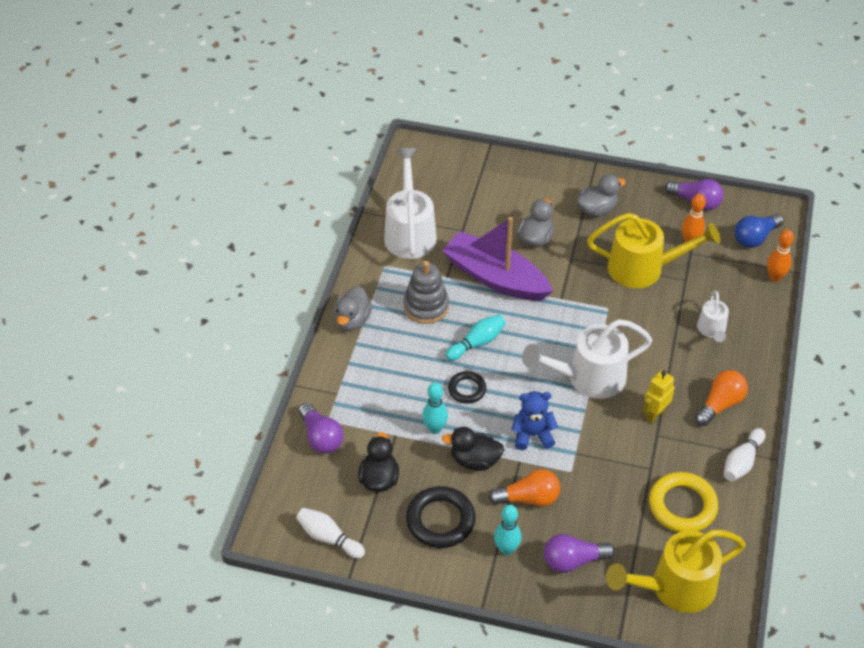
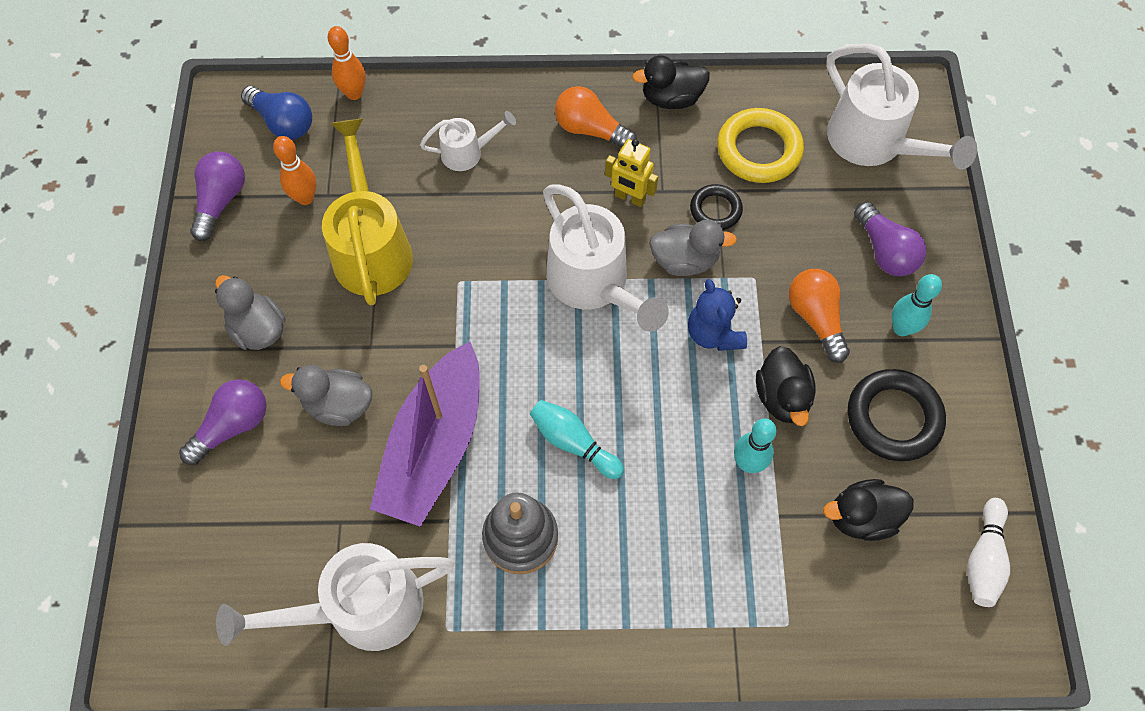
camera: 105 degrees left, 15 degrees up
purple light bulb [298,403,344,453] -> purple light bulb moved to [179,379,267,465]
grey duck [333,286,372,331] -> grey duck moved to [649,220,737,276]
black ring [448,371,486,404] -> black ring moved to [690,184,743,230]
yellow watering can [606,530,746,613] -> white watering can [826,44,977,170]
white bowling pin [724,428,765,481] -> black duck [632,55,710,109]

